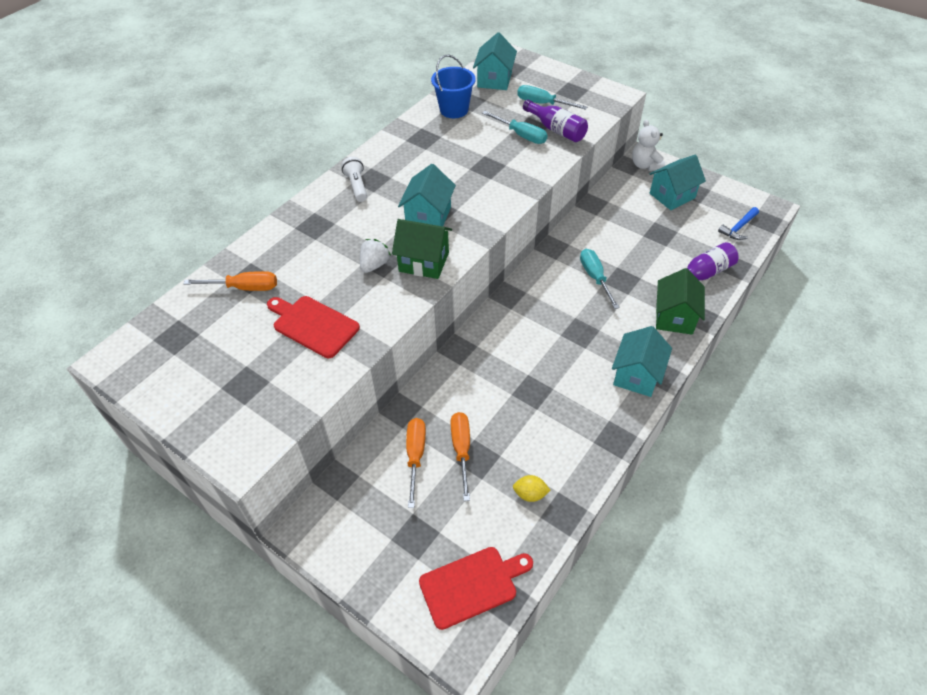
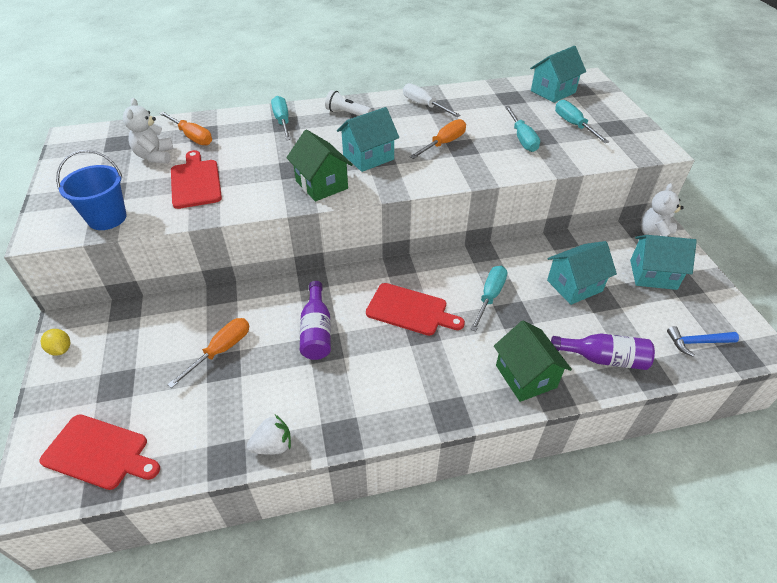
camera: 40 degrees right, 5 degrees down
white flashlight [342,157,367,202] -> white flashlight turned 90 degrees counterclockwise [325,90,372,116]
white strawberry [360,239,391,273] -> white strawberry moved to [247,415,291,455]
orange screwdriver [406,418,426,508] -> orange screwdriver moved to [409,119,466,159]
blue bucket [431,55,475,118] -> blue bucket moved to [56,150,127,230]
yellow lemon [513,475,551,502] -> yellow lemon moved to [41,329,70,356]
purple bottle [523,100,588,142] -> purple bottle moved to [300,281,331,360]
turquoise house [612,326,672,397] -> turquoise house moved to [547,241,617,305]
green house [656,268,705,335] -> green house turned 75 degrees counterclockwise [494,320,572,402]
none -> white teddy bear [123,98,174,164]
none -> turquoise screwdriver [271,96,291,140]
none -> red cutting board [366,283,465,336]
none -> white screwdriver [403,83,461,117]

